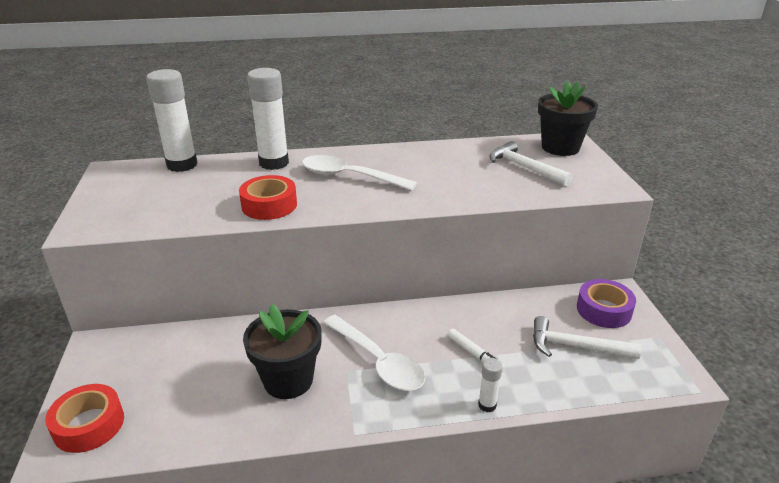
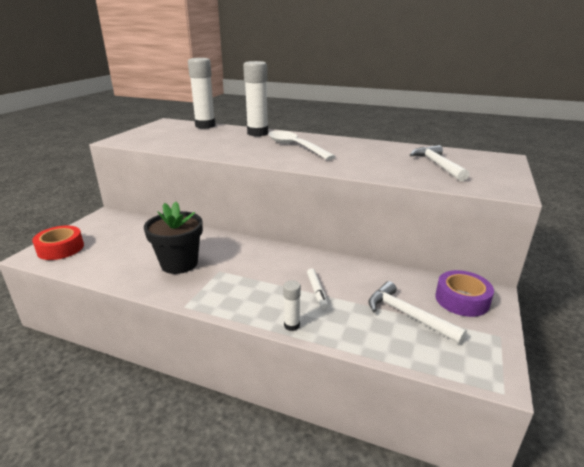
camera: 30 degrees right, 5 degrees down
red tape [239,175,297,220] -> none
white spoon [323,315,425,391] -> none
black flower pot [538,81,598,156] -> none

